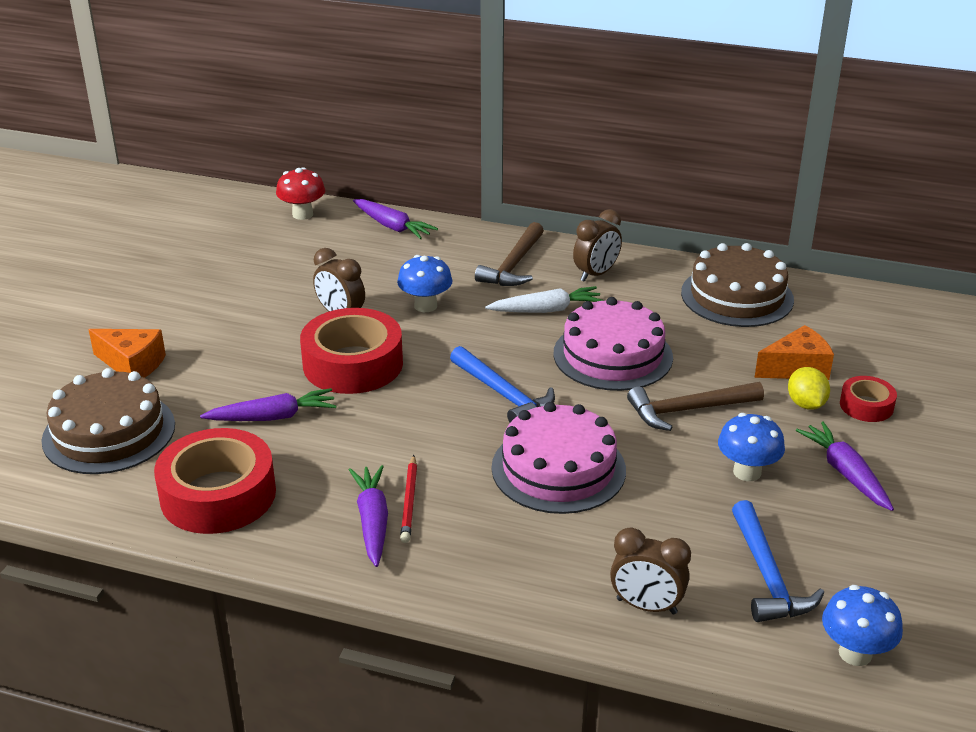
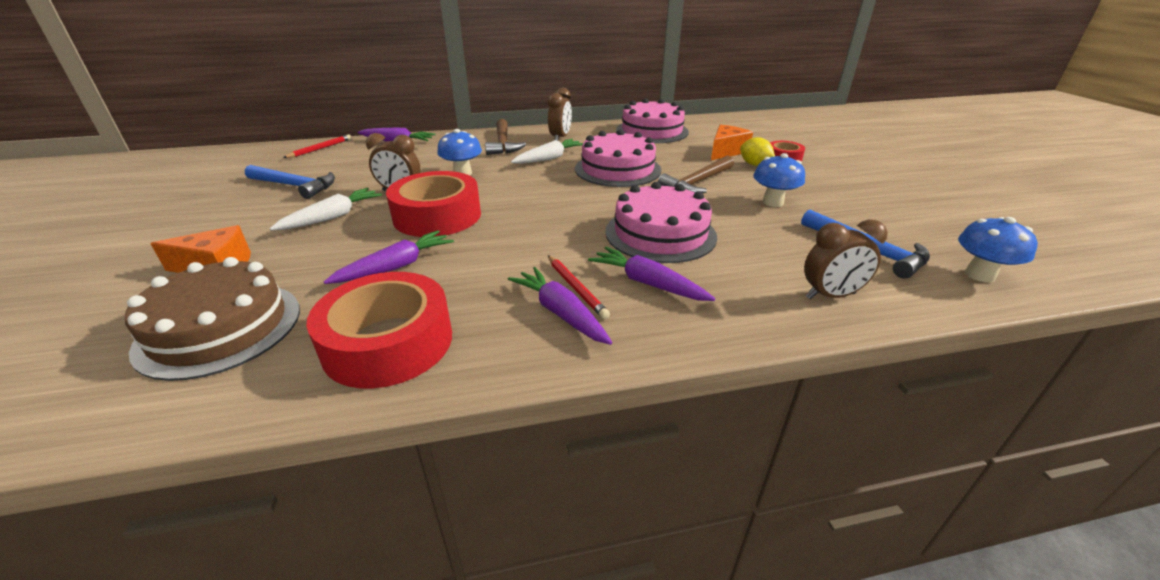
camera: 30 degrees left, 0 degrees up
red mushroom [276,167,325,220] -> red pencil [283,134,351,158]
blue hammer [450,346,555,423] -> blue hammer moved to [245,165,335,199]
brown cake [681,243,794,327] -> pink cake [616,99,689,143]
purple carrot [796,421,894,511] -> purple carrot moved to [588,247,715,301]
none -> white carrot [269,188,382,230]

